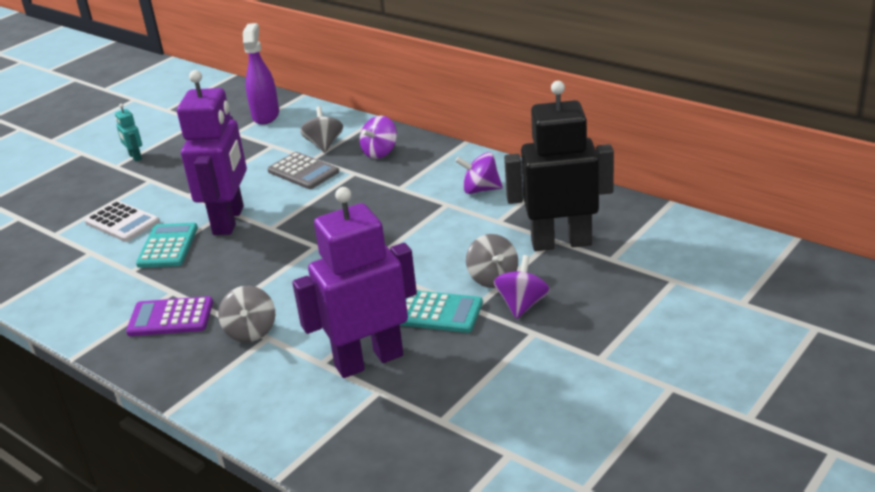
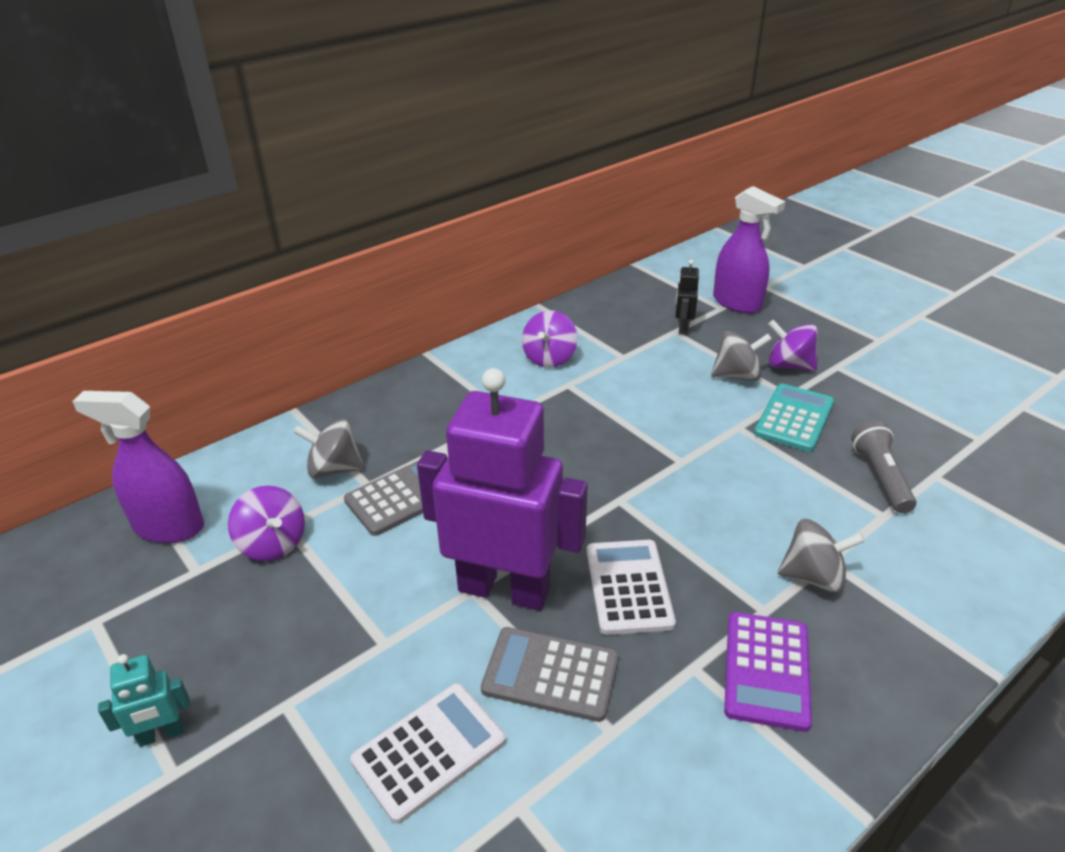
camera: 80 degrees left, 5 degrees up
turquoise calculator [136,223,198,268] -> grey calculator [481,627,618,722]
purple robot [292,187,417,378] -> grey flashlight [851,421,916,513]
purple spinning top [360,115,397,159] -> purple spinning top moved to [228,486,305,561]
black robot [504,81,614,251] -> black robot [675,260,699,334], size x0.41
none -> white calculator [587,540,676,635]
none -> purple spray bottle [713,186,786,314]

